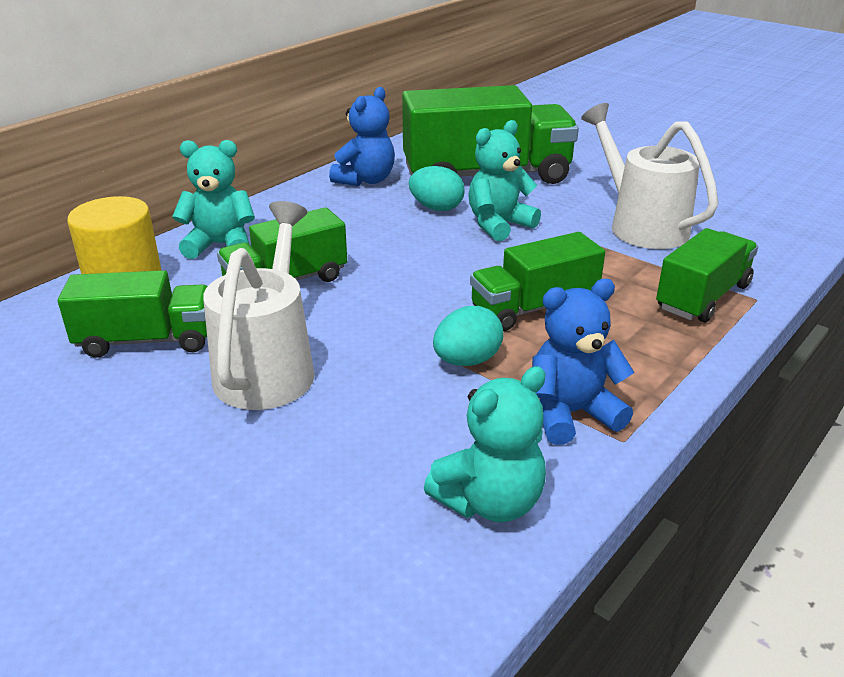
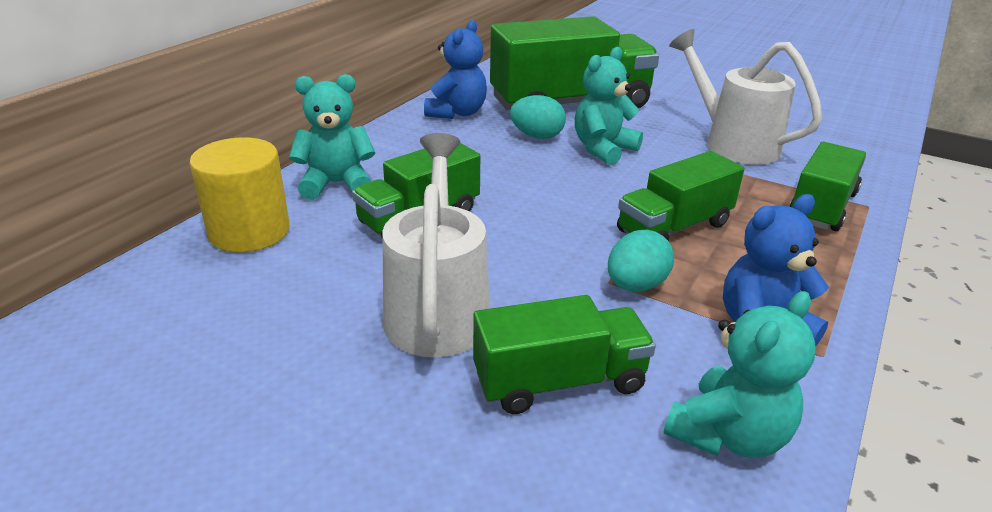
camera: 10 degrees left, 0 degrees up
green truck [58,270,208,358] -> green truck moved to [473,295,656,414]

